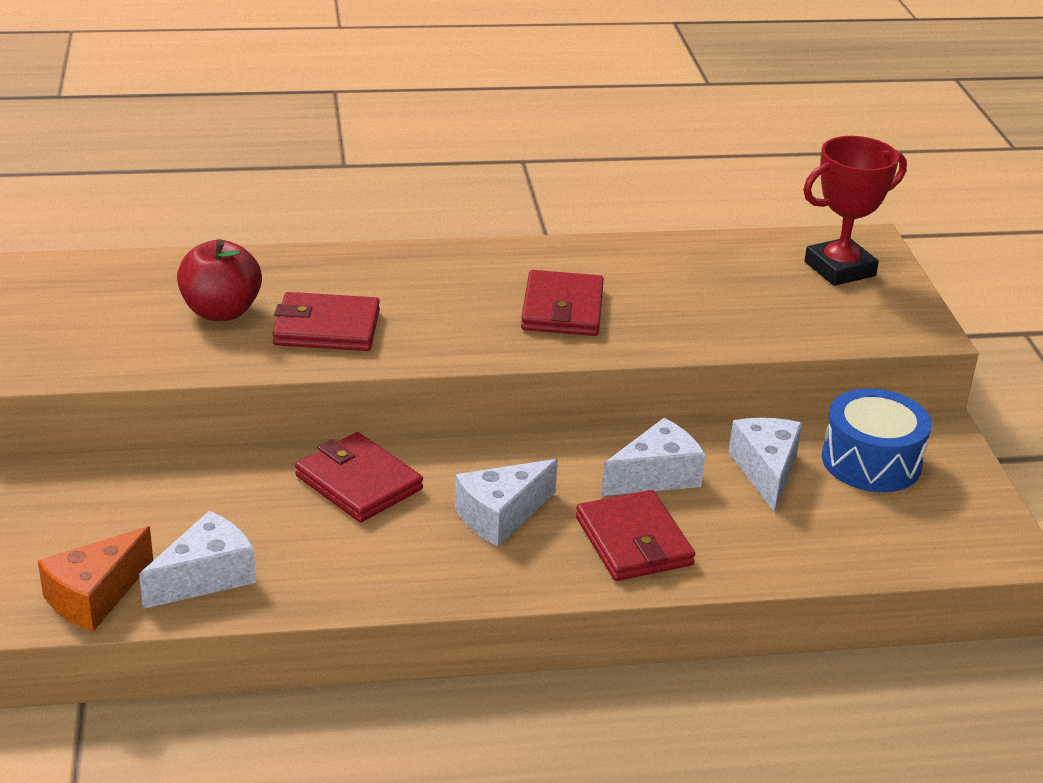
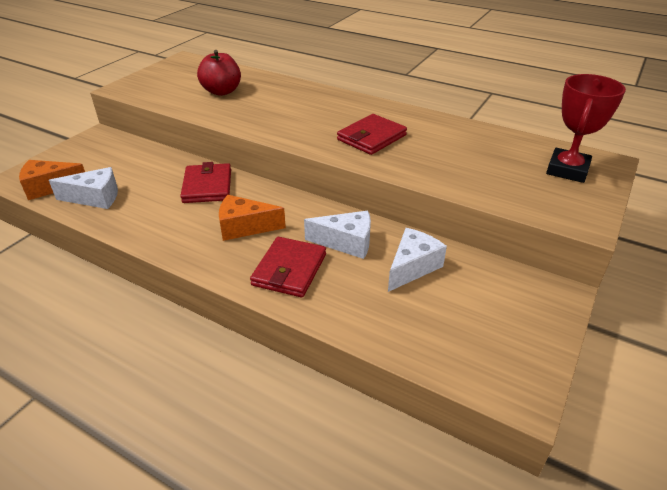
camera: 40 degrees right, 5 degrees up
red wallet [272,292,380,351] -> none
white cheese [455,459,558,546] -> orange cheese [219,195,286,241]
red trophy [803,136,907,286] -> red trophy turned 75 degrees counterclockwise [546,74,626,183]
blue drum [822,388,932,492] -> none

